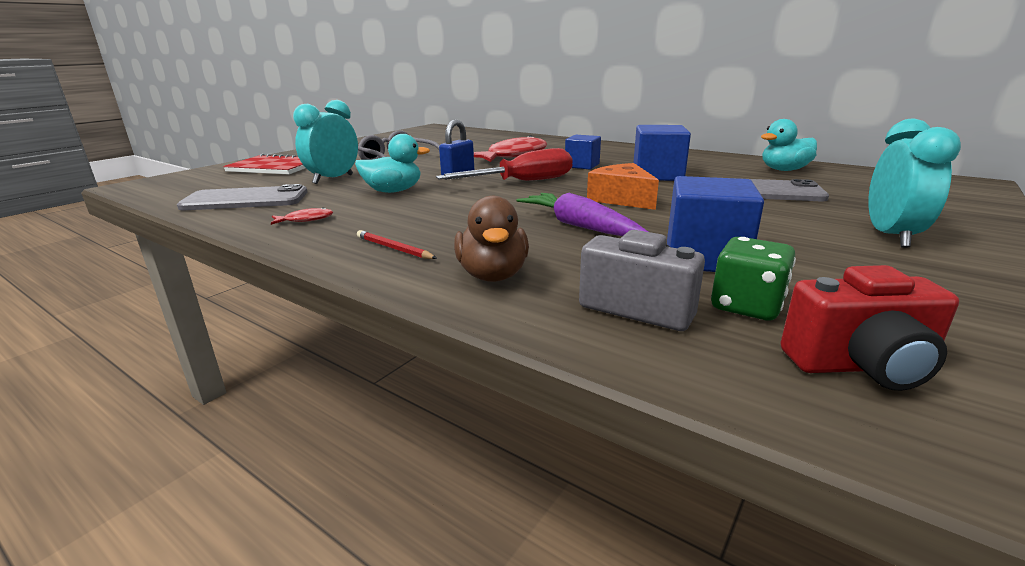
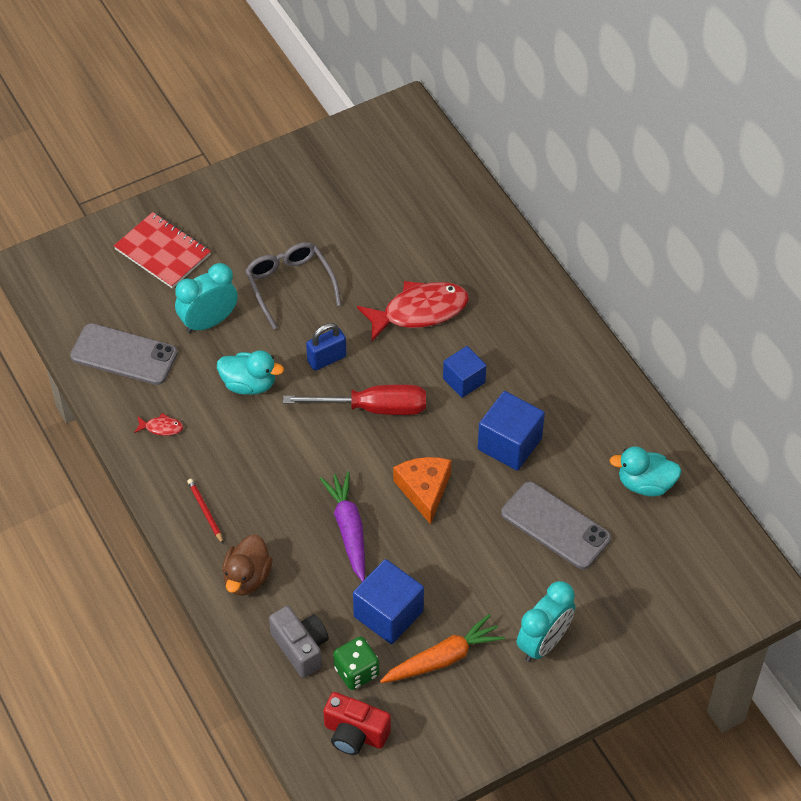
camera: 25 degrees right, 30 degrees up
none -> orange carrot [380,614,505,683]

